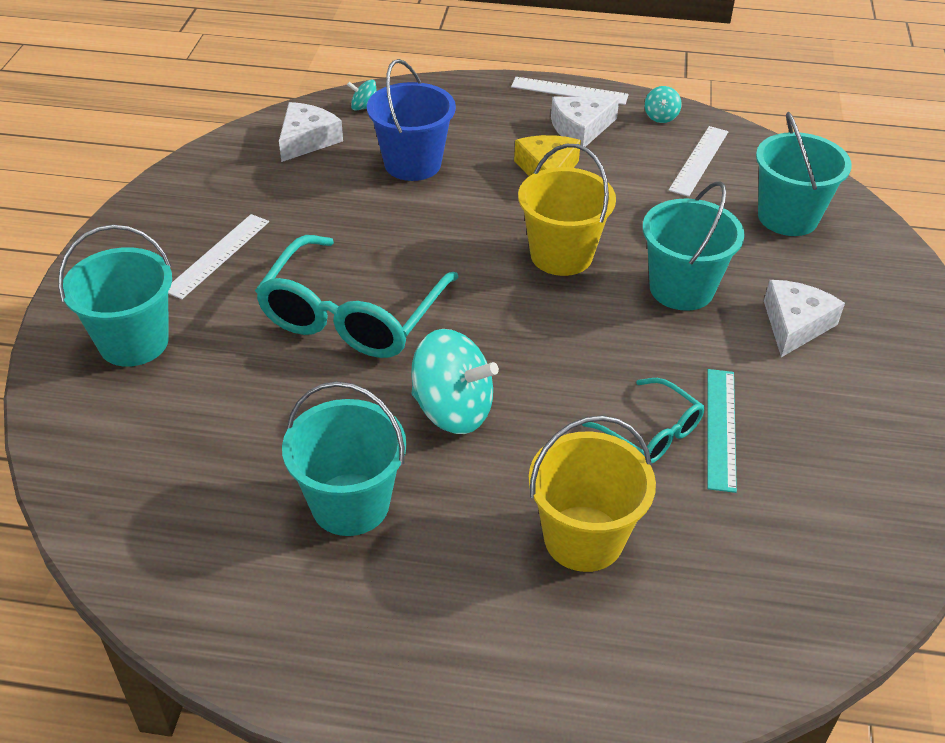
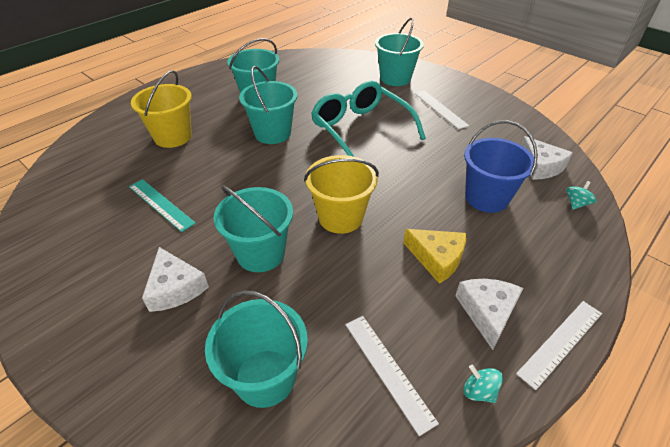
camera: 125 degrees right, 0 degrees up
turquoise spinning top [411,329,499,434] -> turquoise bucket [239,66,298,144]
turquoise glasses [582,378,704,463] -> none

